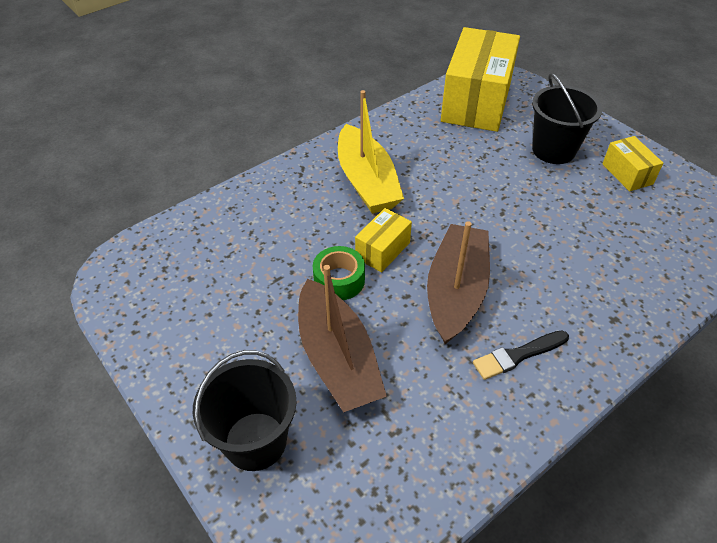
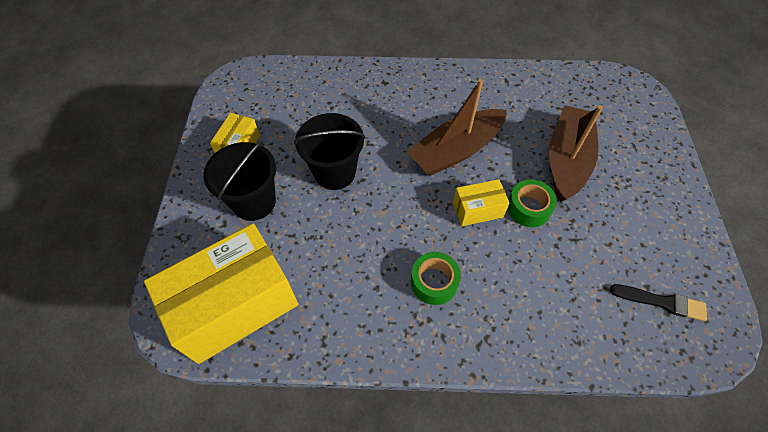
camera: 140 degrees left, 10 degrees up
black bucket [193,350,297,471] -> black bucket moved to [294,113,365,190]
yellow boat [338,90,404,214] -> green tape [411,252,461,305]
black brush [473,331,569,380] -> black brush moved to [610,284,707,321]

